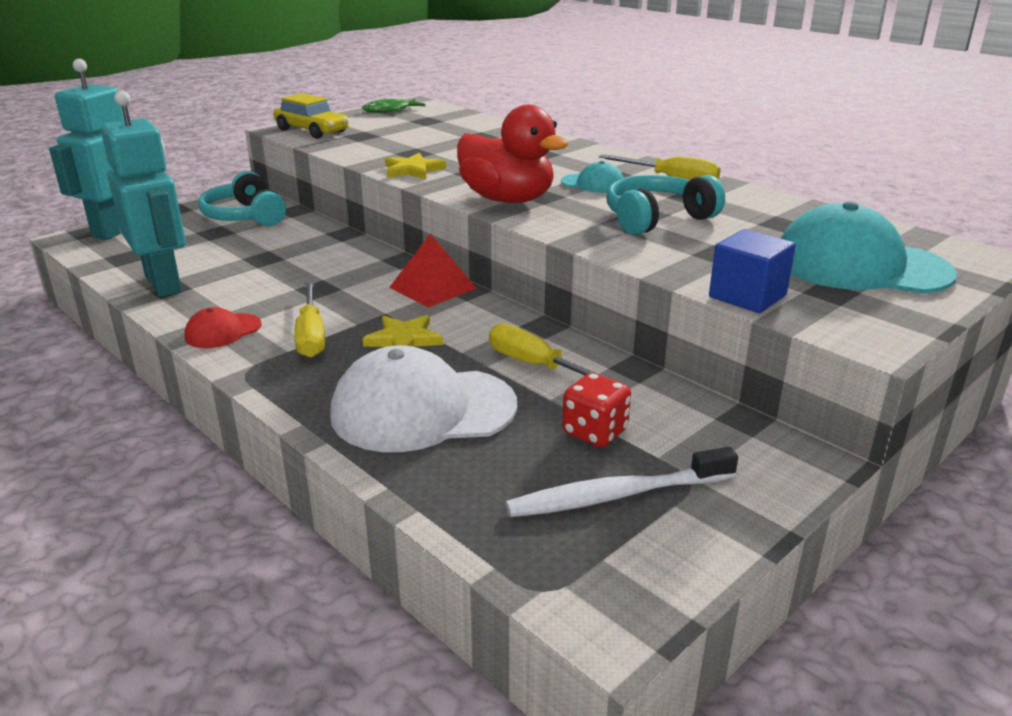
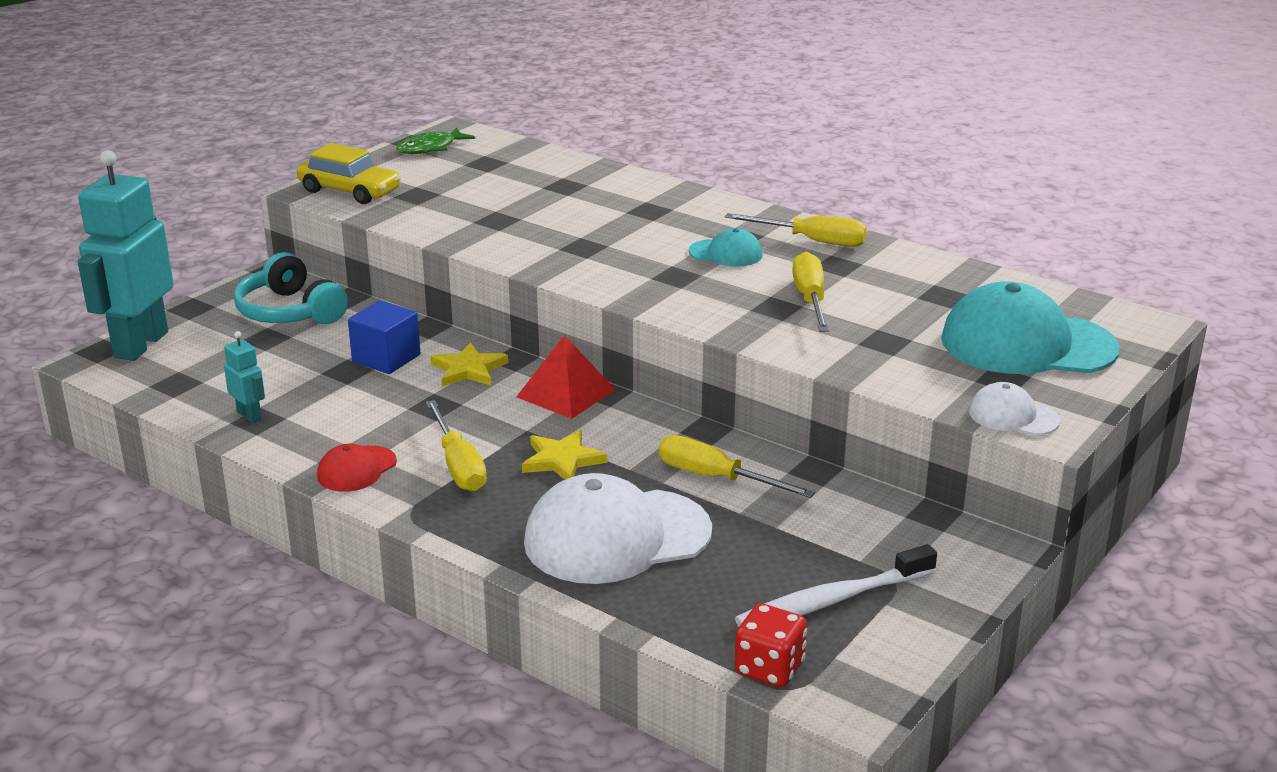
camera: 10 degrees left, 0 degrees up
turquoise robot [101,90,186,297] -> turquoise robot [224,331,265,423], size x0.43
yellow star [385,153,446,179] -> yellow star moved to [430,342,508,387]
red duck [457,105,569,203] -> none
red dice [562,373,631,447] -> red dice moved to [735,604,807,687]
turquoise headphones [607,175,725,235] -> yellow screwdriver [792,252,829,332]
blue cube [709,229,796,313] -> blue cube moved to [348,300,420,374]
none -> white cap [969,382,1060,435]

